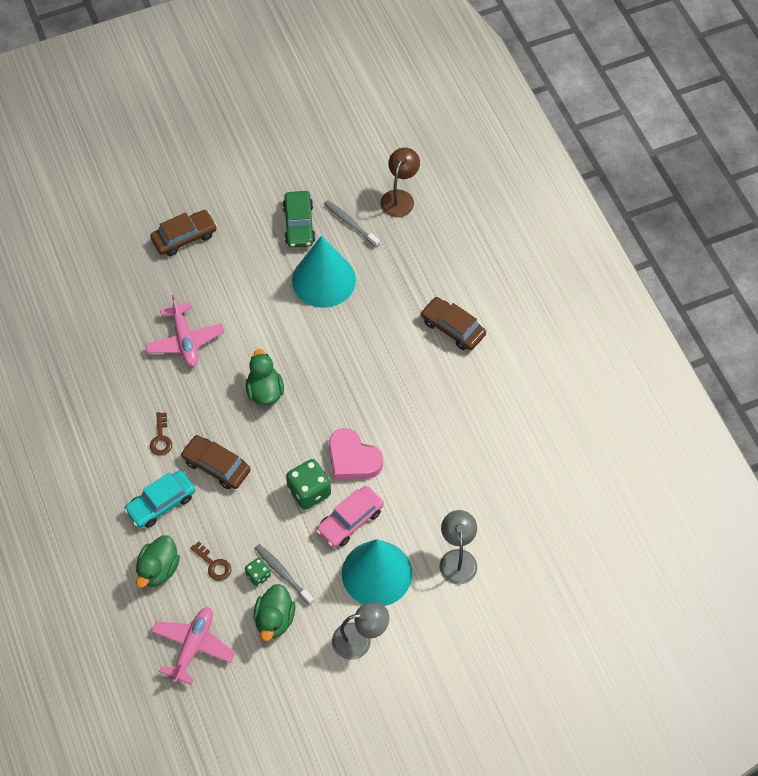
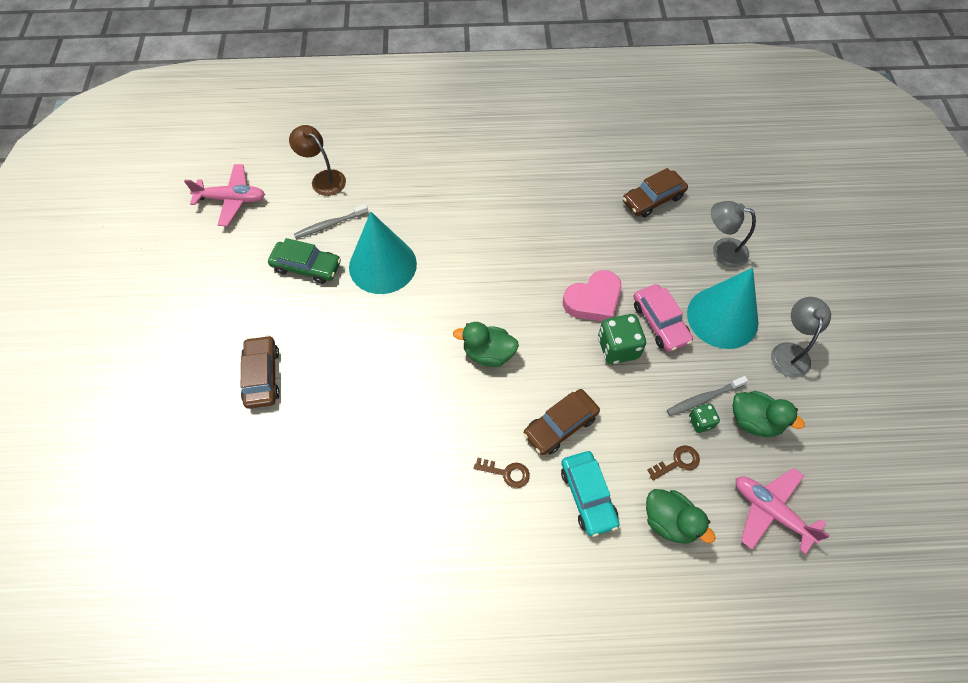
camera: 70 degrees left, 0 degrees up
pink plane [145,295,225,367] -> pink plane moved to [184,164,265,226]
brown car [421,297,486,350] -> brown car moved to [623,168,688,217]

